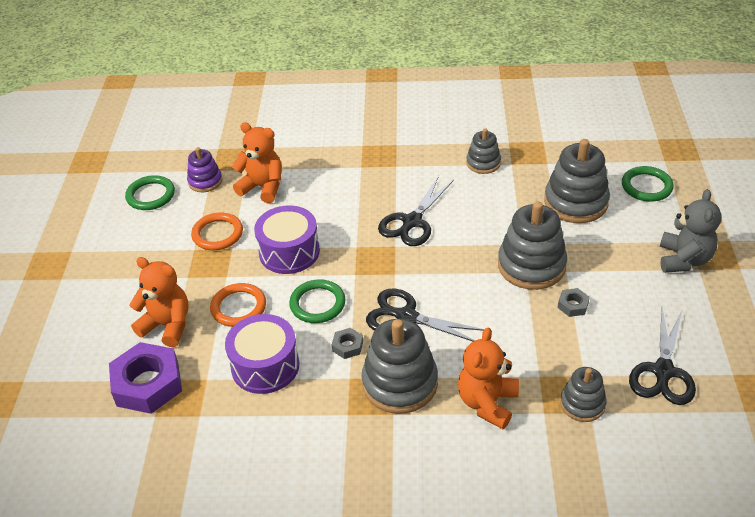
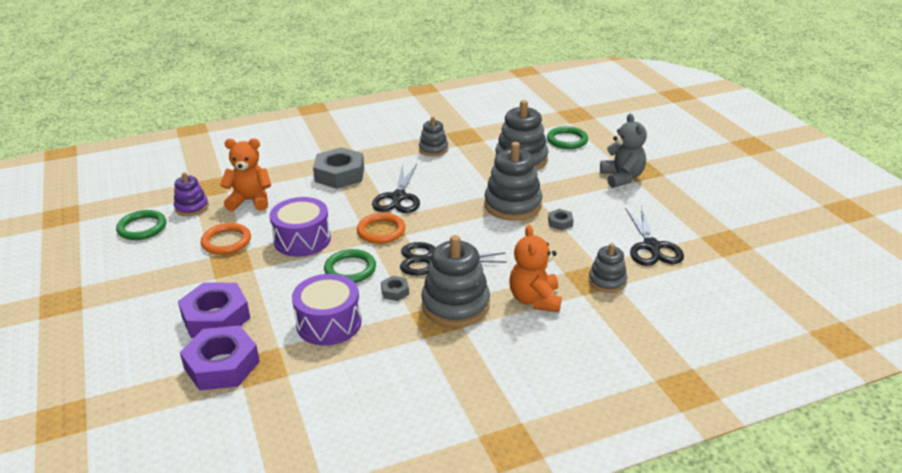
camera: 25 degrees left, 10 degrees down
orange teddy bear [129,257,188,347] -> purple nut [178,283,250,338]
orange ring [210,283,266,327] -> orange ring moved to [357,213,406,244]
none -> grey nut [313,147,364,189]

